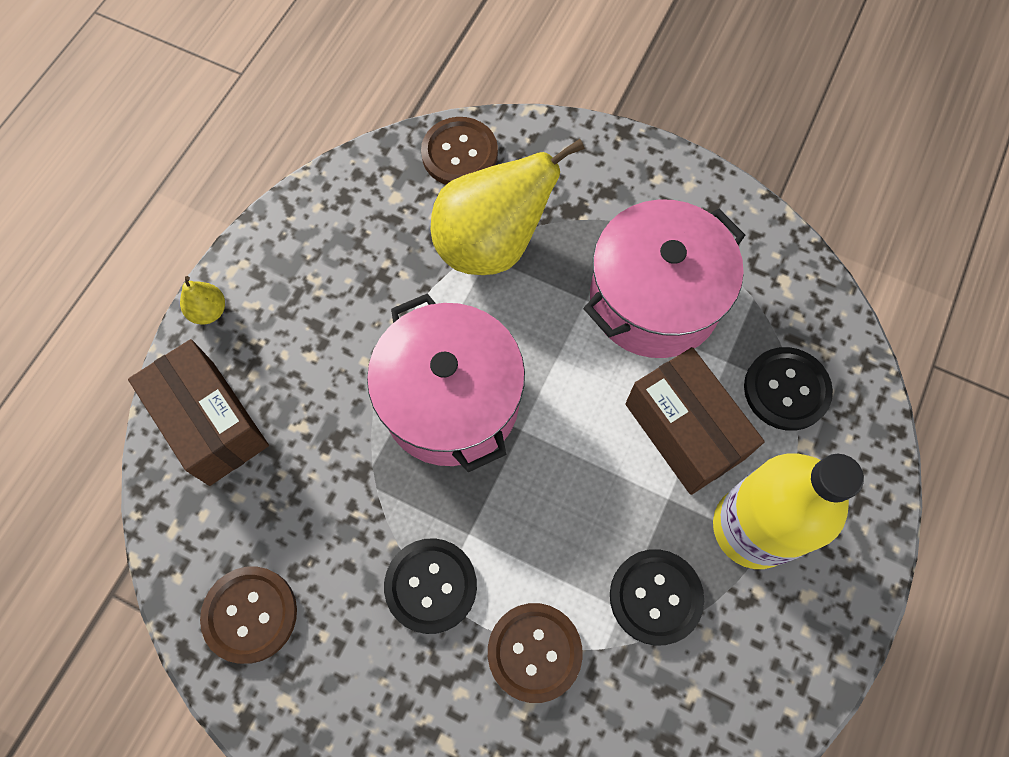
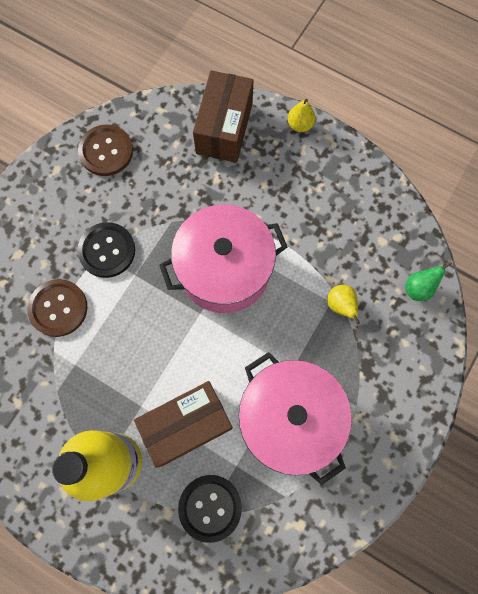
camera: 95 degrees right, 5 degrees up
brown box [128,339,269,486] -> brown box turned 45 degrees counterclockwise [193,70,253,163]
brown button [421,117,498,185] -> green pear [405,261,452,301]
yellow pear [431,139,585,275] -> yellow pear [327,285,360,324], size x0.42
black button [610,549,704,646] -> none

